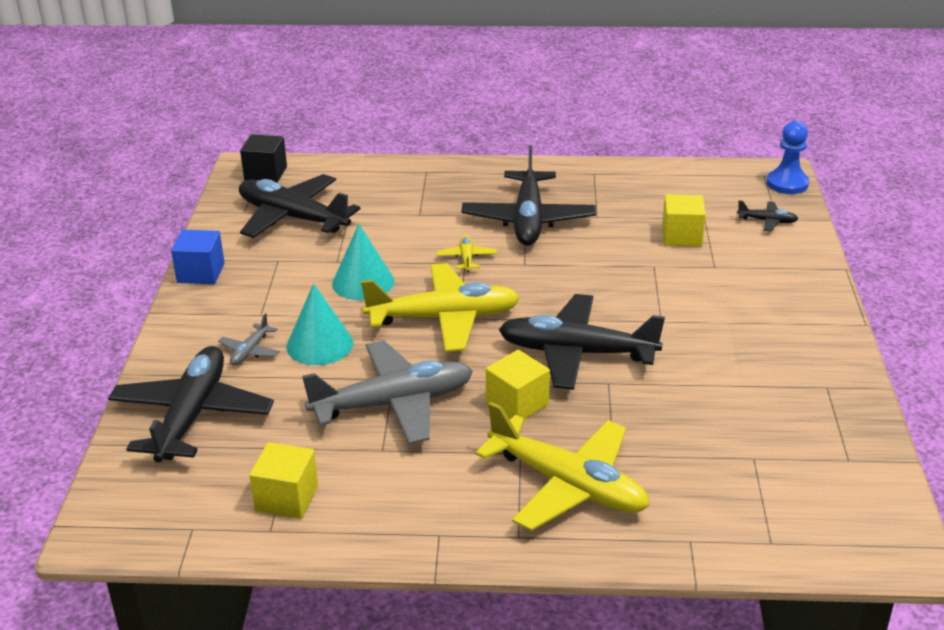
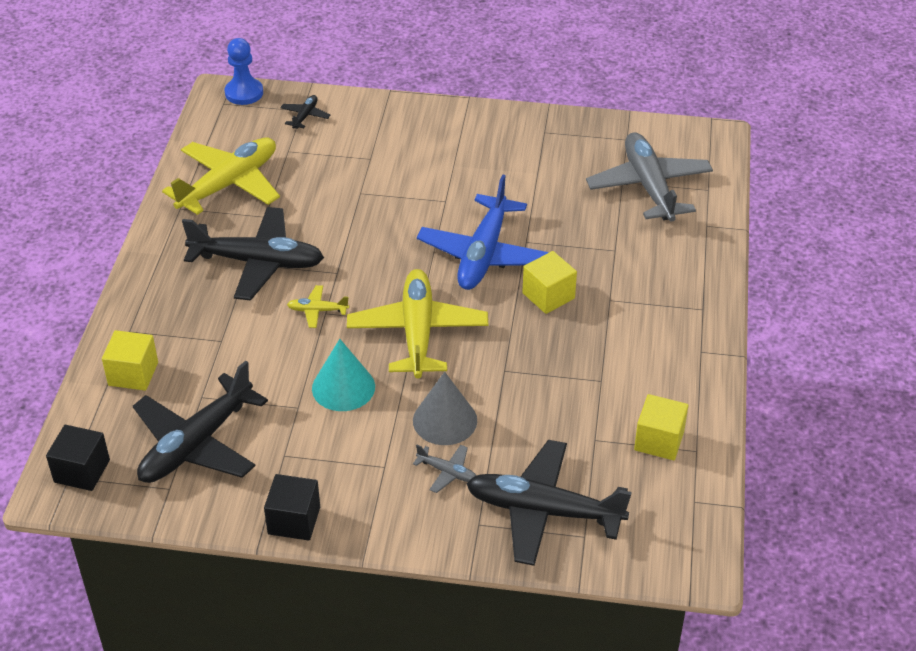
camera: 85 degrees left, 10 degrees up
blue cube [171,230,225,284] -> black cube [264,474,320,541]
turquoise cone [286,284,353,365] -> grey cone [413,372,477,445]
grey plane [302,341,473,444] -> grey plane moved to [586,132,713,222]
yellow plane [475,402,650,531] -> yellow plane moved to [162,138,280,215]
black plane [499,294,665,390] -> blue plane [417,174,549,290]
yellow cube [662,194,706,247] -> yellow cube moved to [102,330,158,391]

